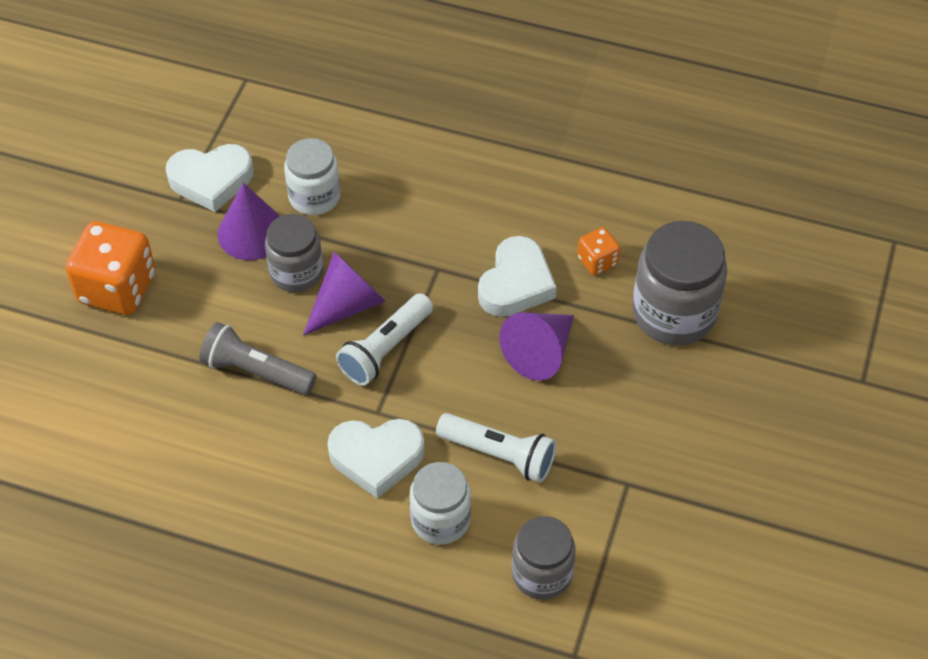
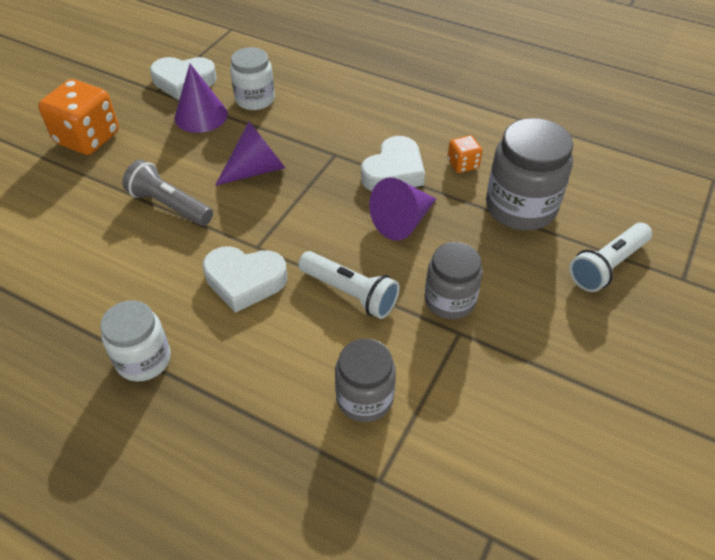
camera: 10 degrees right, 5 degrees down
grey jar [265,214,323,292] -> grey jar moved to [425,242,483,319]
white flashlight [336,293,433,386] -> white flashlight moved to [569,223,652,292]
white jar [410,462,471,545] -> white jar moved to [100,300,171,382]

